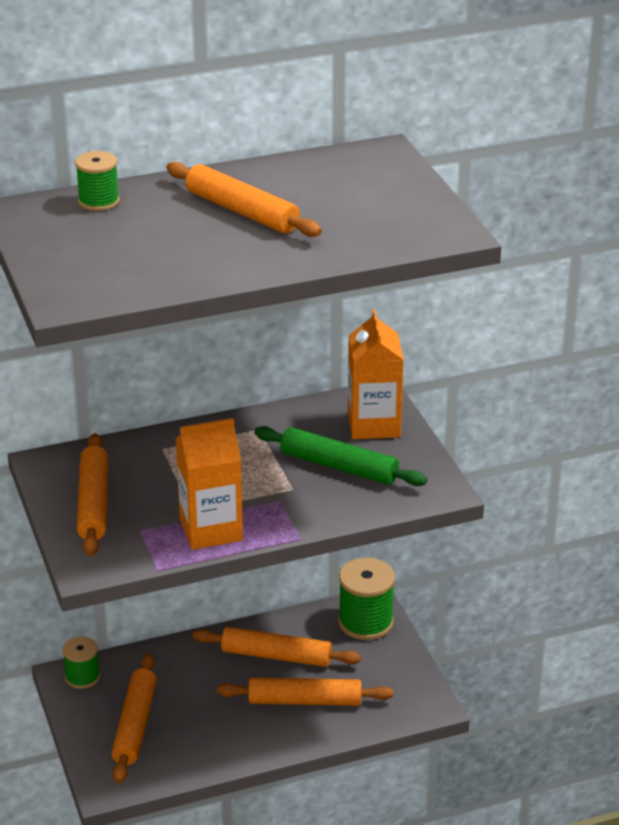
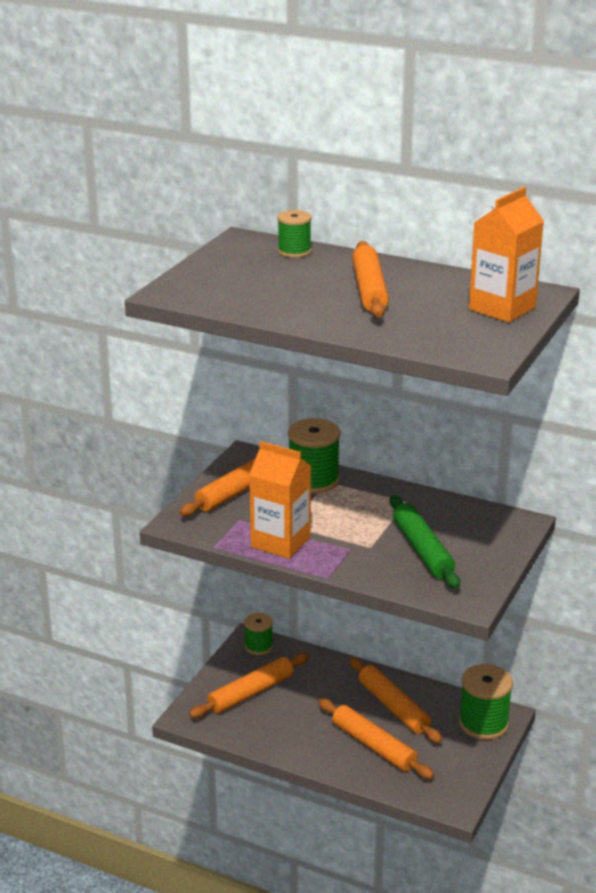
camera: 45 degrees right, 5 degrees down
orange carton [348,309,404,439] -> orange carton moved to [469,187,544,323]
none -> green spool [288,418,340,493]

